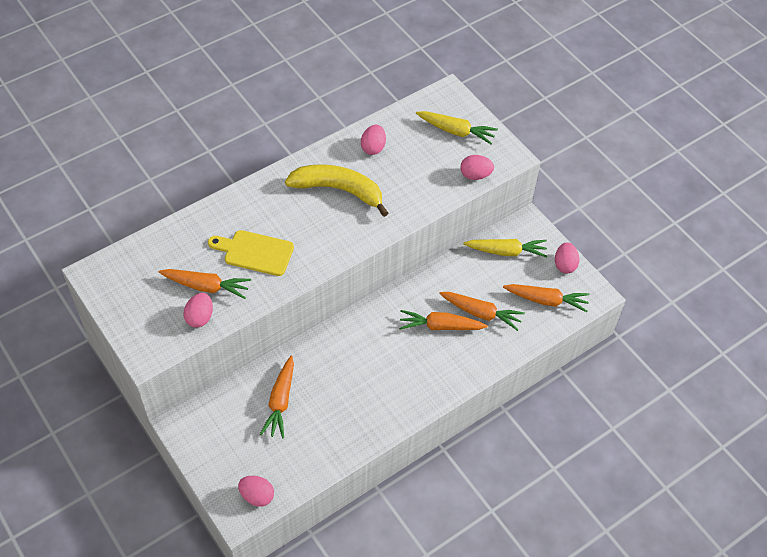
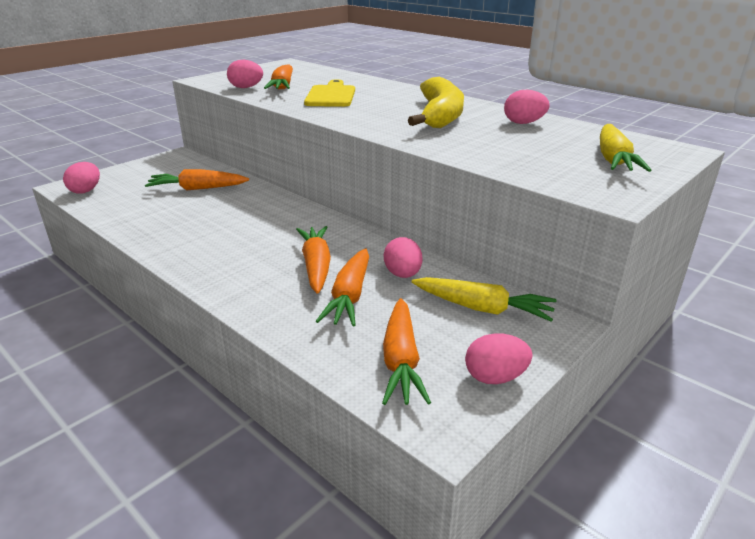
camera: 80 degrees right, 25 degrees down
pink egg [460,155,494,180] -> pink egg moved to [384,237,422,278]
yellow carrot [463,239,547,258] -> yellow carrot turned 60 degrees counterclockwise [412,277,556,322]

